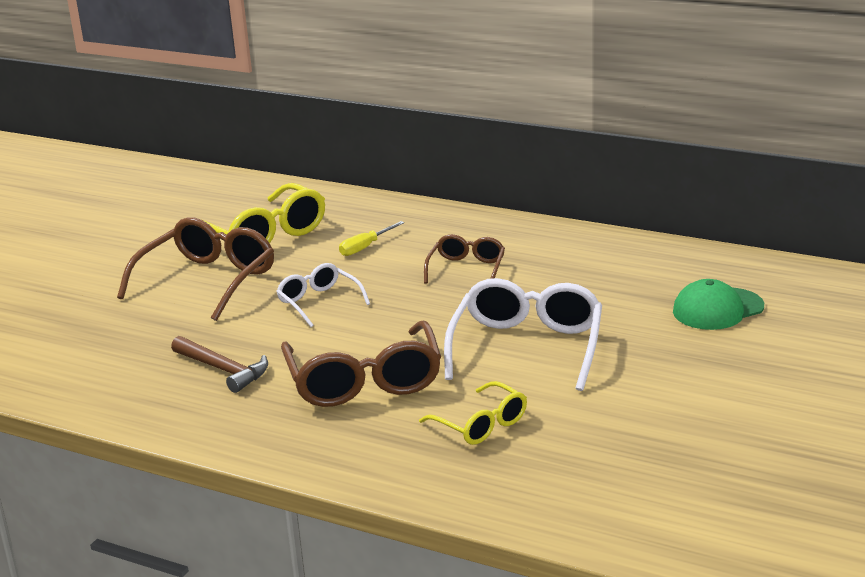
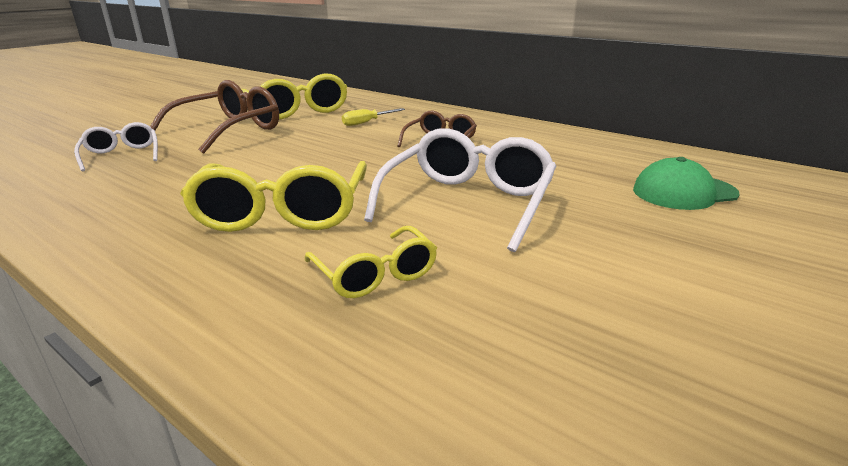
camera: 10 degrees right, 0 degrees up
brown hammer [171,336,268,393] -> none
white glasses [276,263,370,327] -> white glasses moved to [74,122,158,172]
brown glasses [281,321,441,407] -> yellow glasses [180,161,367,232]

